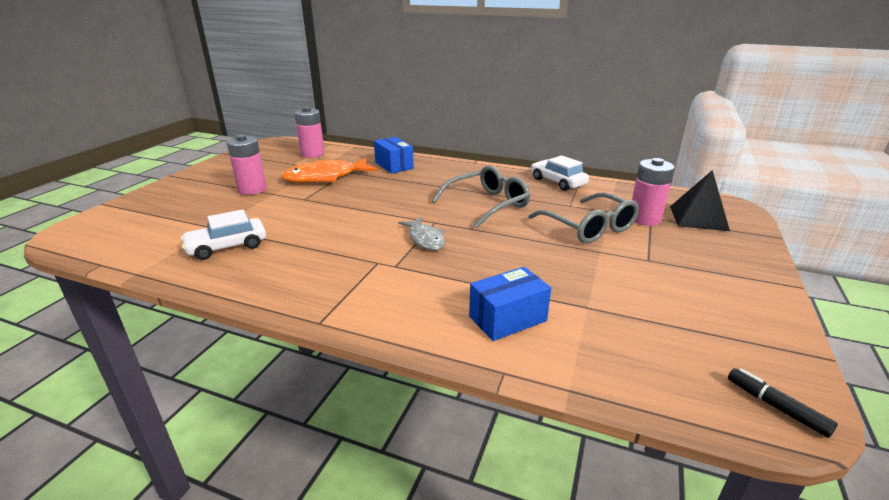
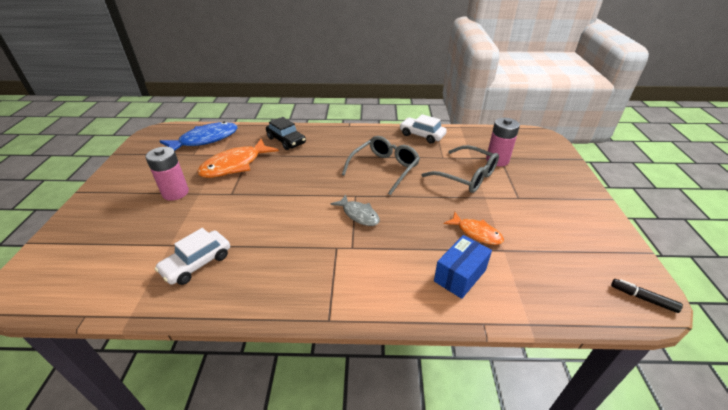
camera: 20 degrees left, 10 degrees up
pink battery [294,107,325,158] -> blue fish [160,122,238,151]
blue box [374,137,414,174] -> black car [266,117,306,150]
black pyramid [670,170,730,231] -> none
none -> orange fish [444,212,504,245]

